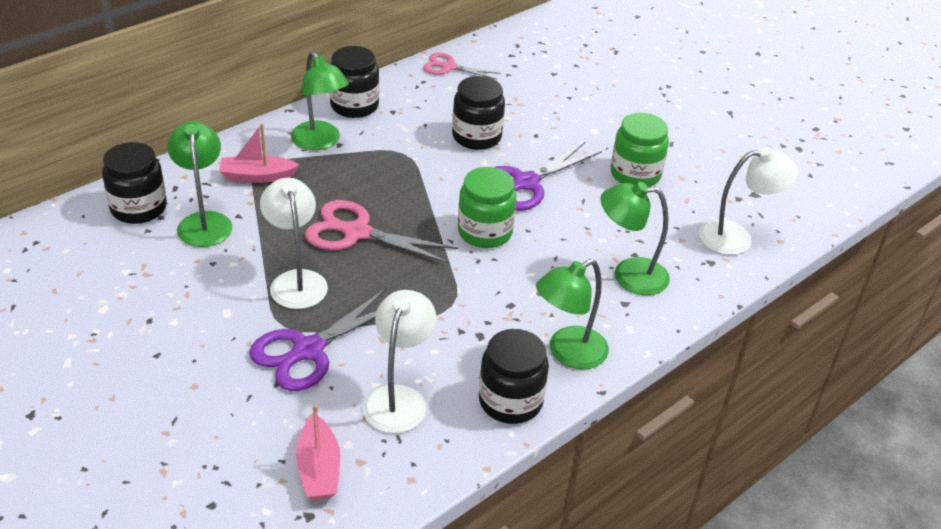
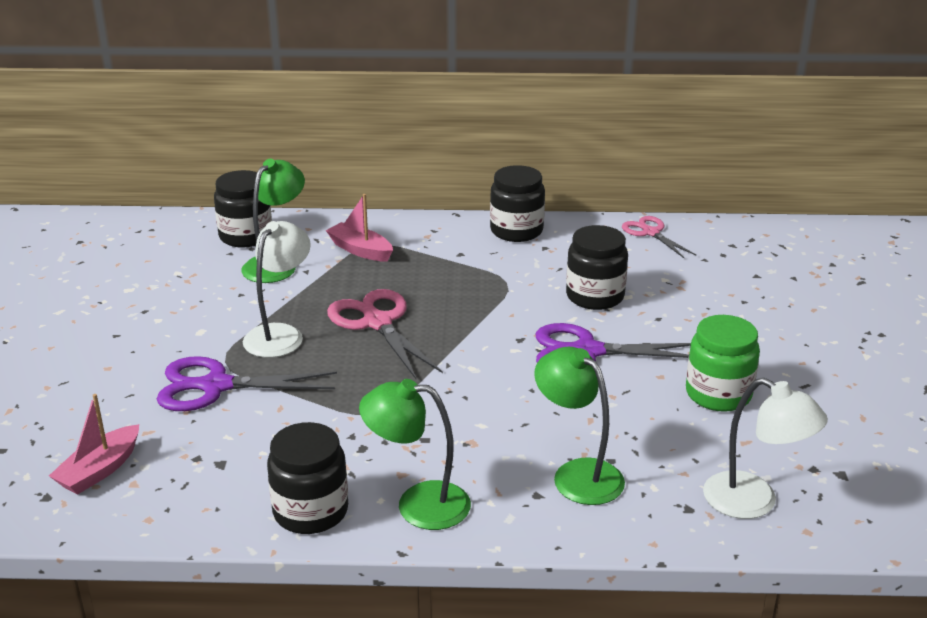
camera: 45 degrees right, 10 degrees down
green lamp [291,51,349,150] -> none
white lamp [363,290,436,434] -> none
green jar [458,167,516,248] -> none

